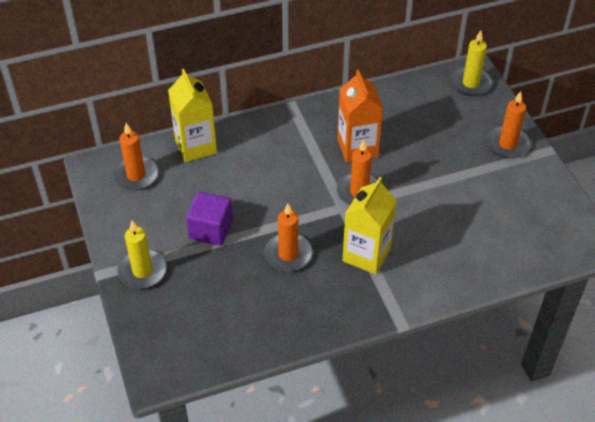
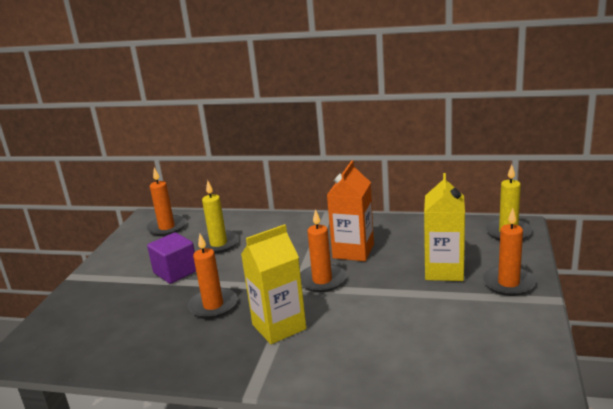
camera: 35 degrees right, 25 degrees down
yellow candle [117,220,167,289] -> yellow candle moved to [197,181,239,253]
yellow carton [168,69,217,162] -> yellow carton moved to [424,173,465,281]

